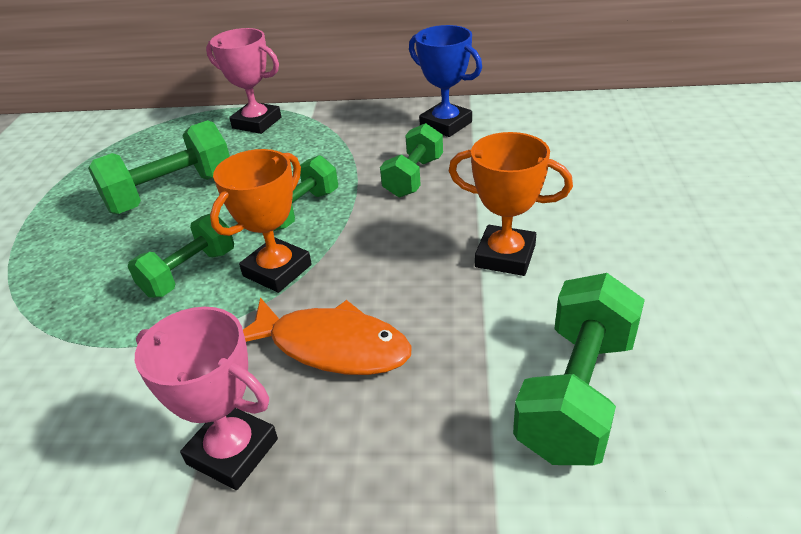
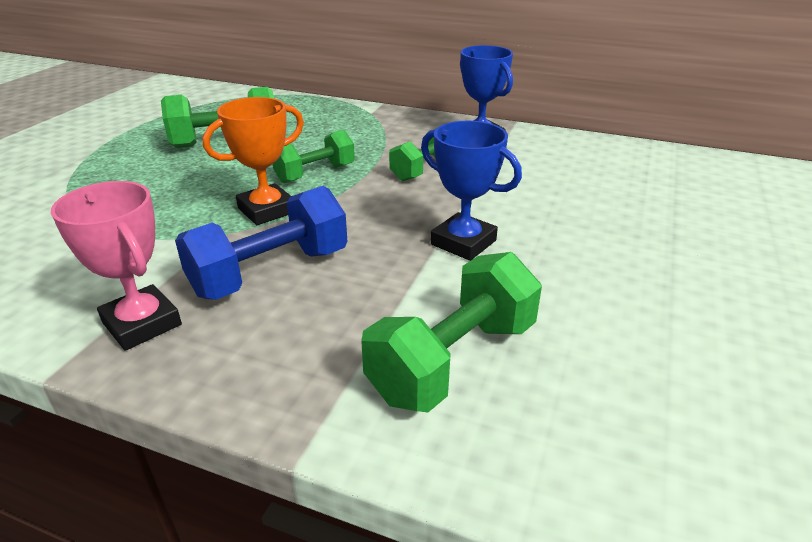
camera: 15 degrees right, 5 degrees down
green dumbbell [128,214,234,298] -> none
pink trophy [206,28,281,134] -> none
orange fish [243,297,412,375] -> blue dumbbell [175,186,347,300]
orange trophy [449,132,573,276] -> blue trophy [421,121,522,261]

